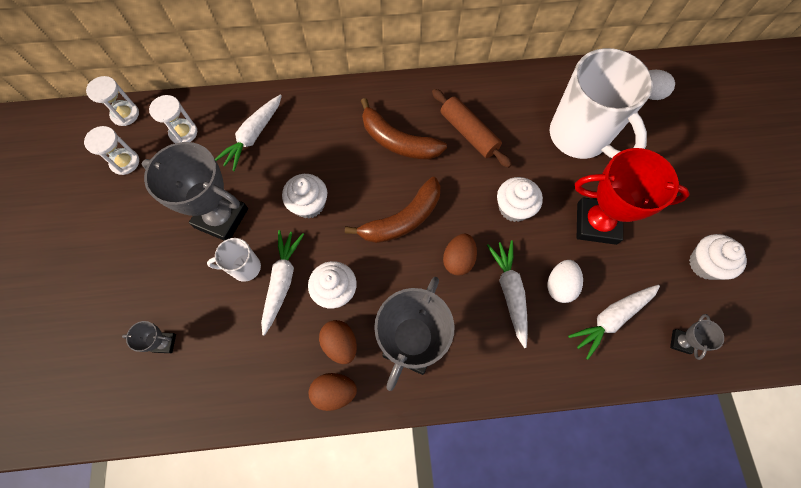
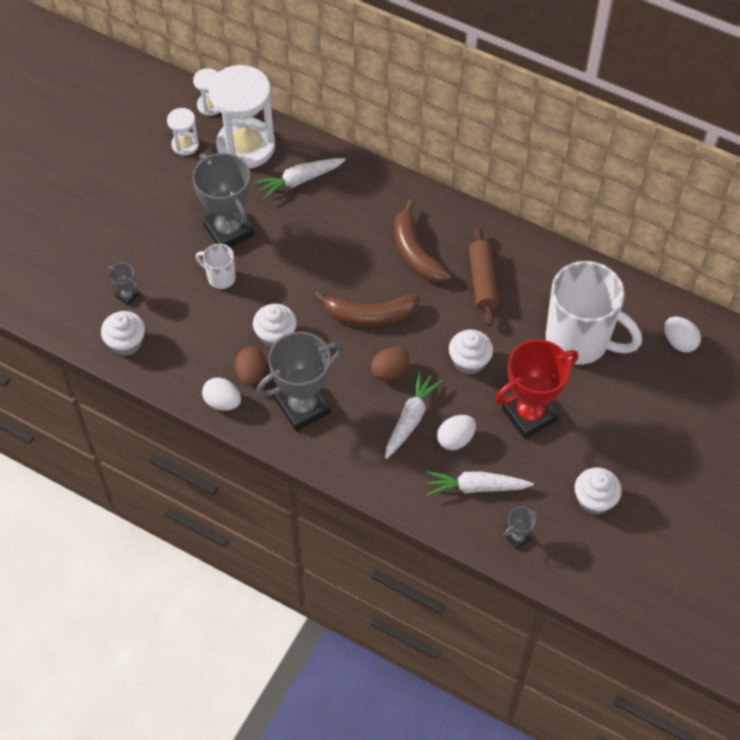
camera: 35 degrees right, 10 degrees down
white hourglass [149,95,197,143] -> white hourglass [209,65,275,169], size x2.14
white carrot [261,230,304,336] -> none
white cupcake [282,174,327,218] -> white cupcake moved to [101,311,145,356]
brown egg [309,373,357,411] -> white egg [202,377,241,411]
white mug [550,48,653,159] -> white mug turned 60 degrees counterclockwise [546,261,642,365]
red trophy [575,148,690,245] -> red trophy turned 75 degrees counterclockwise [495,339,578,439]

